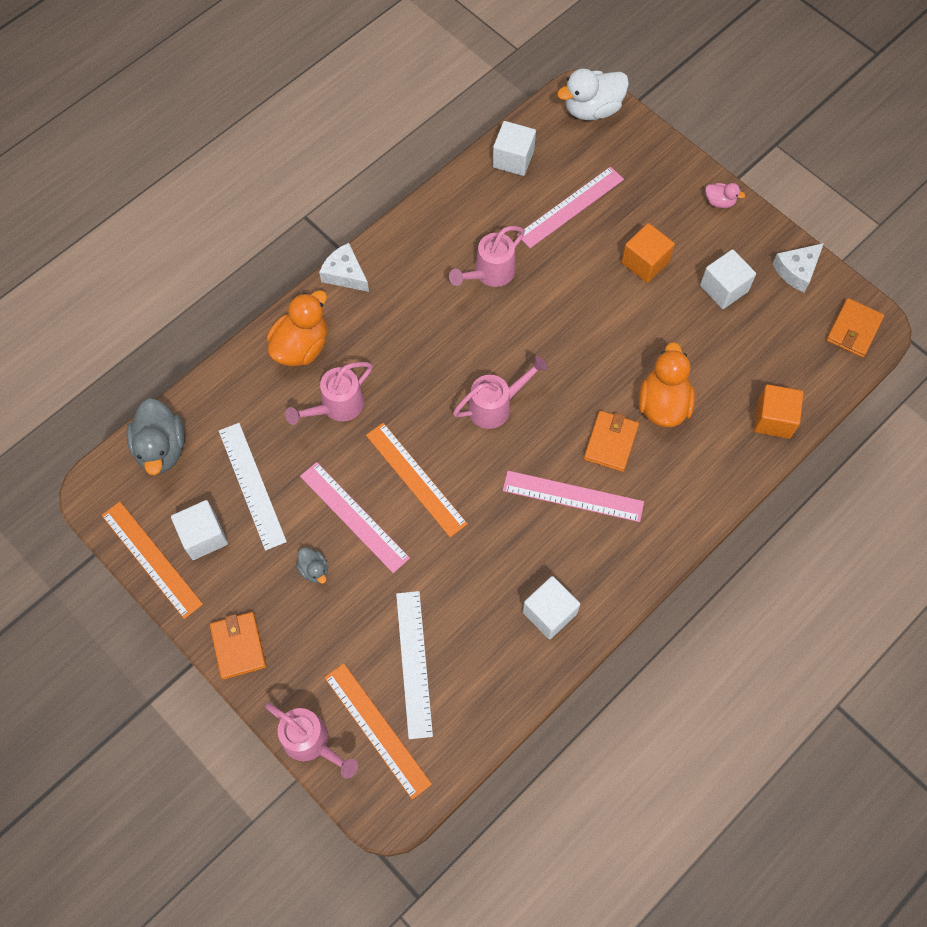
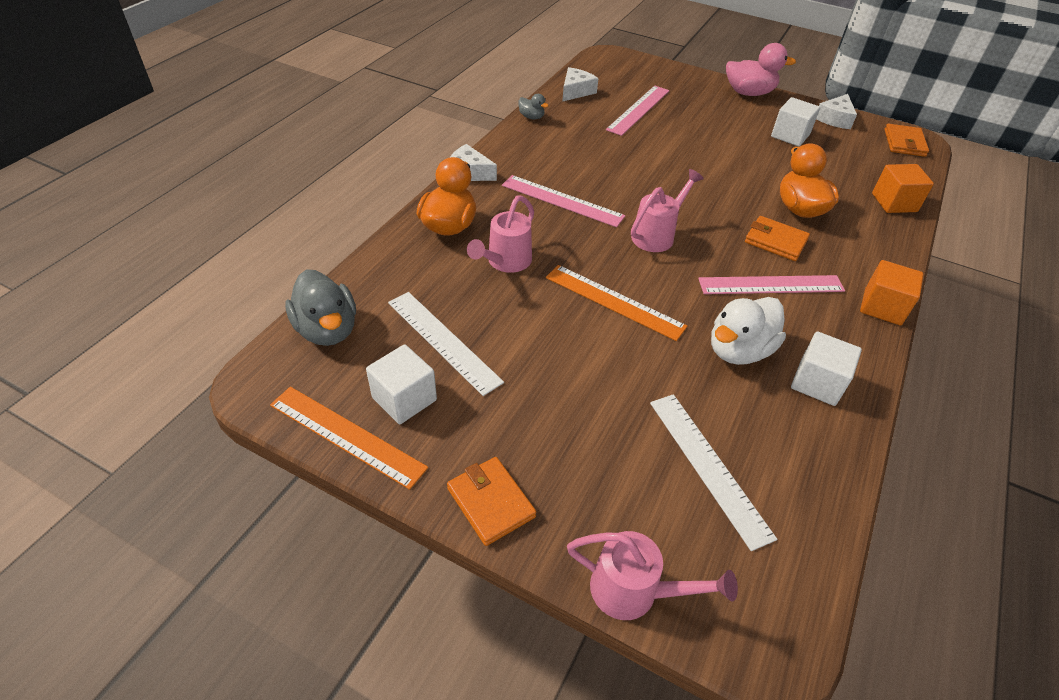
camera: 20 degrees left, 20 degrees down
grey duck [296,547,328,584] -> grey duck moved to [518,94,549,119]
pink ruler [300,462,410,573] -> pink ruler moved to [502,175,625,227]
orange ruler [324,663,432,800] -> none
pink watering can [449,226,525,287] -> none
white cube [493,121,536,176] -> white cheese [562,67,599,102]
white duck [557,69,629,120] -> white duck moved to [711,297,786,365]
orange wallet [584,411,639,472] -> orange wallet turned 60 degrees counterclockwise [745,216,810,261]
orange cube [621,223,675,283] -> orange cube moved to [860,260,923,325]
pink duck [705,183,745,208] -> pink duck [726,43,796,96], size x2.01

